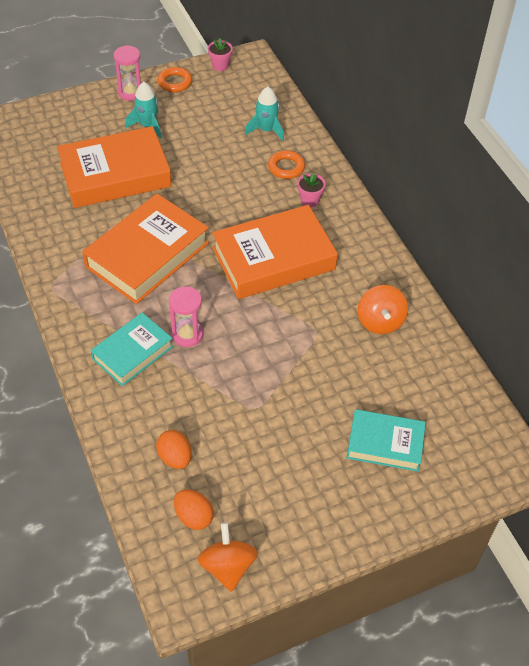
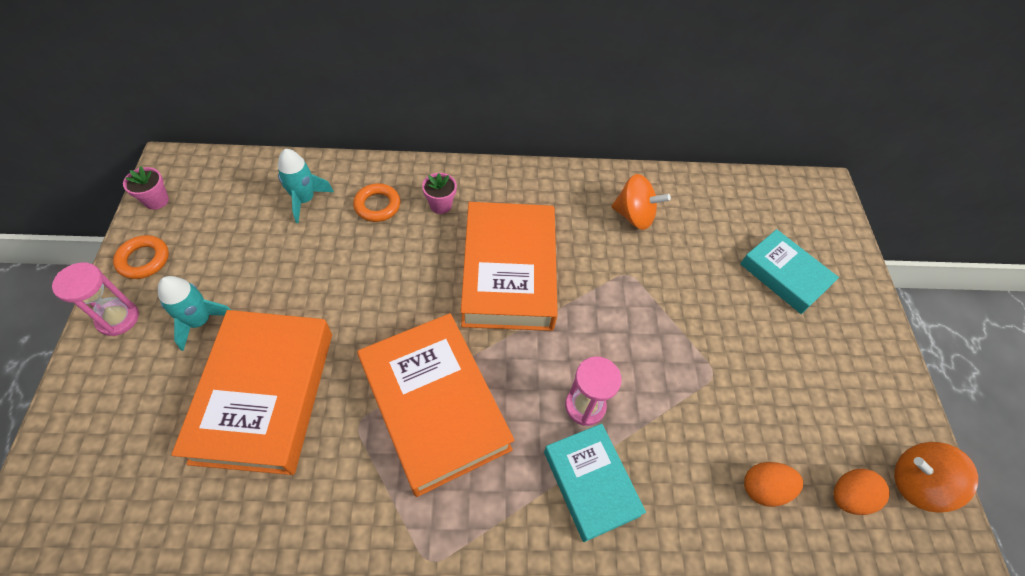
camera: 70 degrees left, 5 degrees up
turquoise book [347,409,426,471] -> turquoise book turned 75 degrees counterclockwise [740,229,839,314]

